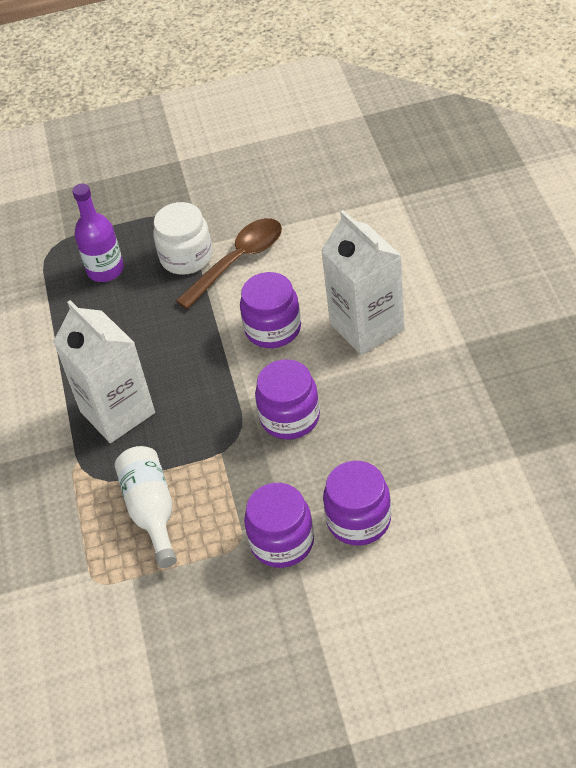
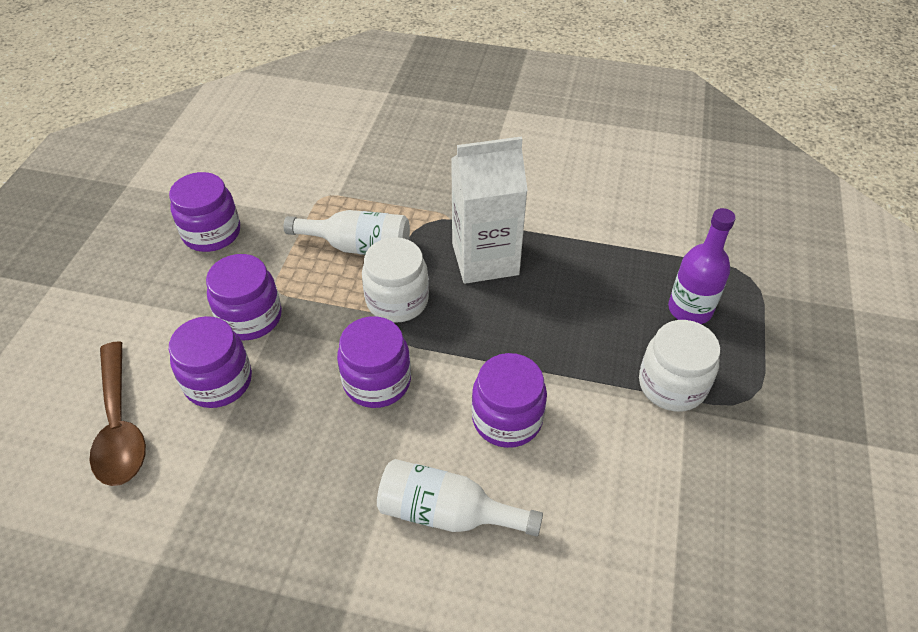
camera: 110 degrees right, 0 degrees up
brown spoon [176,218,282,309] -> brown spoon moved to [89,341,146,486]
white carton [321,210,405,355] -> white bottle [377,459,543,537]
none -> purple jar [169,172,240,252]
none -> white jar [362,237,429,323]

